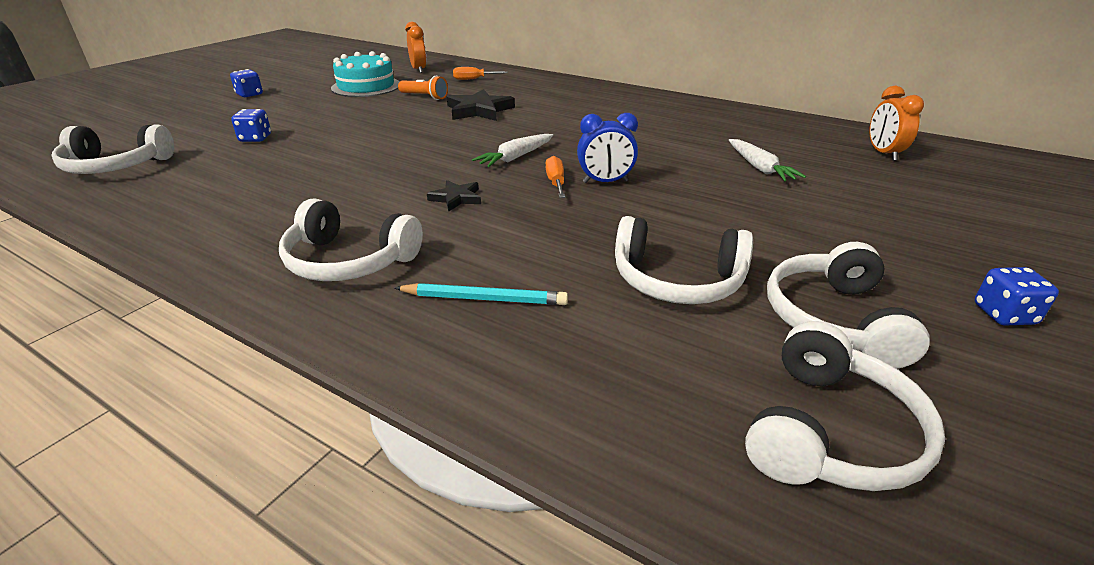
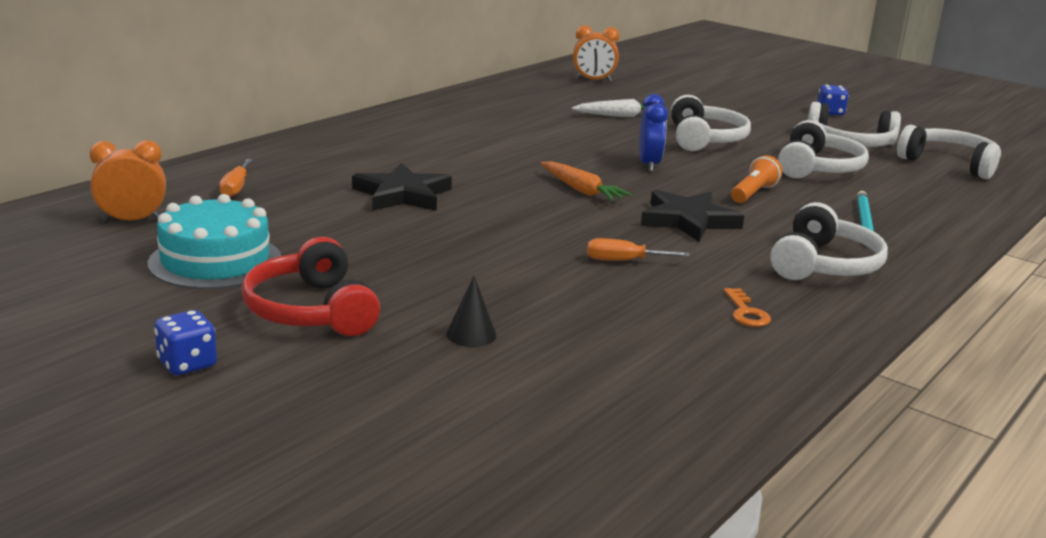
camera: 85 degrees left, 10 degrees down
white headphones [52,125,174,174] -> white headphones moved to [671,95,751,151]
blue dice [231,109,271,142] -> black cone [446,276,497,347]
orange flashlight [398,76,448,100] -> orange flashlight moved to [731,155,782,203]
black star [427,180,481,212] -> black star [641,190,744,242], size x1.76
white carrot [472,134,553,167] -> orange carrot [541,161,632,201]
orange screwdriver [546,156,565,198] -> orange screwdriver moved to [587,238,690,261]
none -> red headphones [242,237,380,336]
none -> orange key [724,288,771,327]

